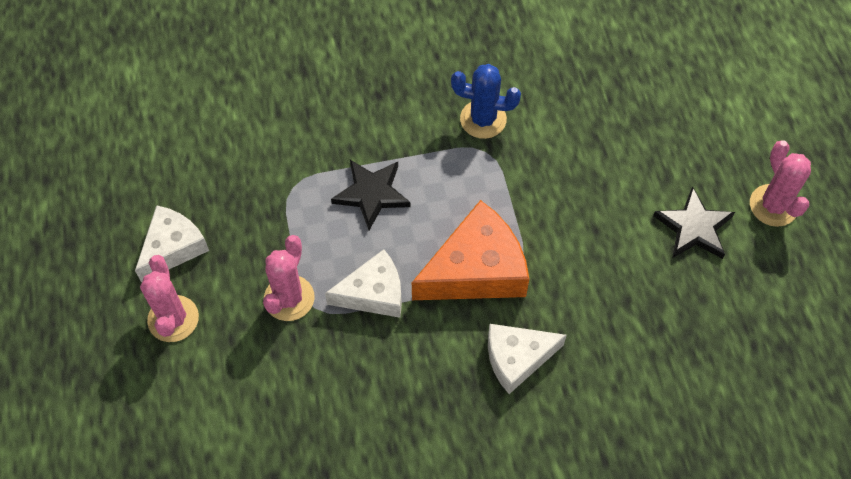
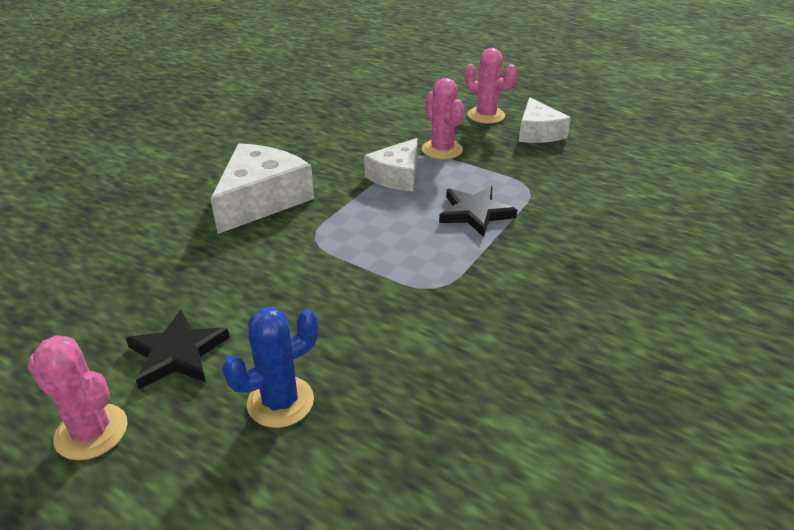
camera: 135 degrees right, 25 degrees down
orange cheese [412,200,529,300] -> none
blue cactus [451,64,521,139] -> blue cactus moved to [222,307,319,428]
white cheese [488,324,567,394] -> white cheese [211,143,314,234], size x1.53

